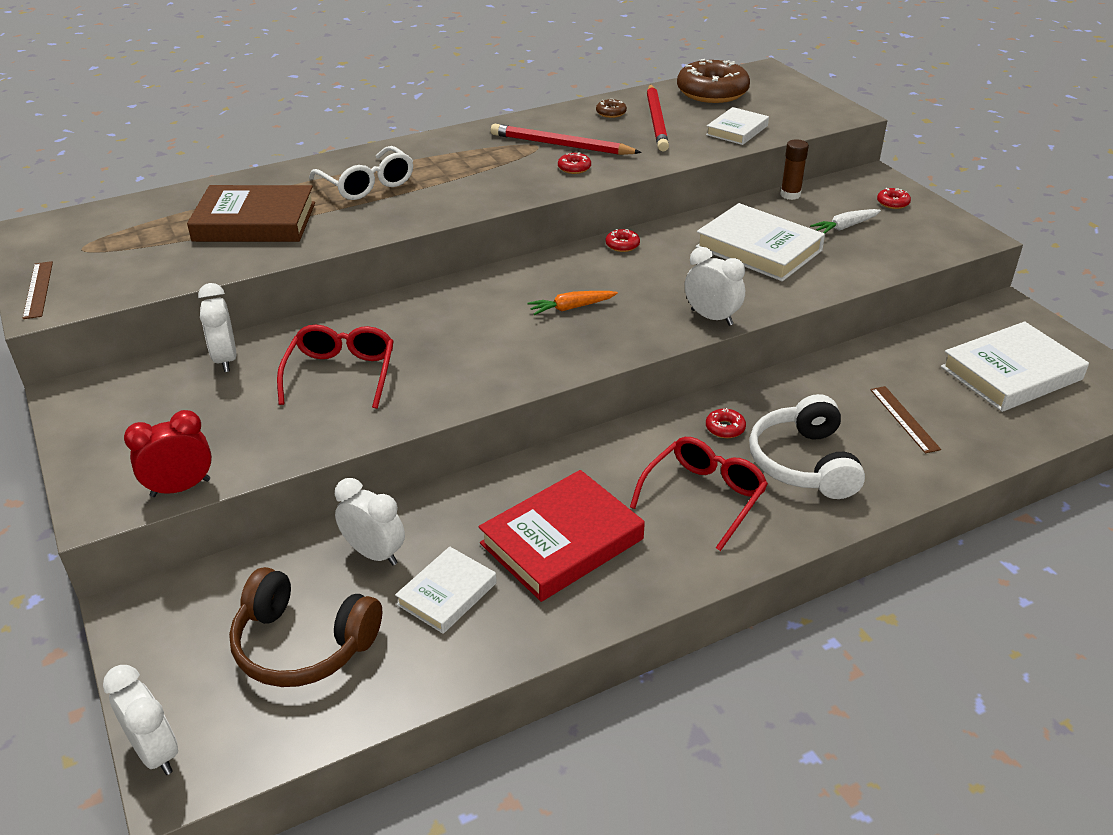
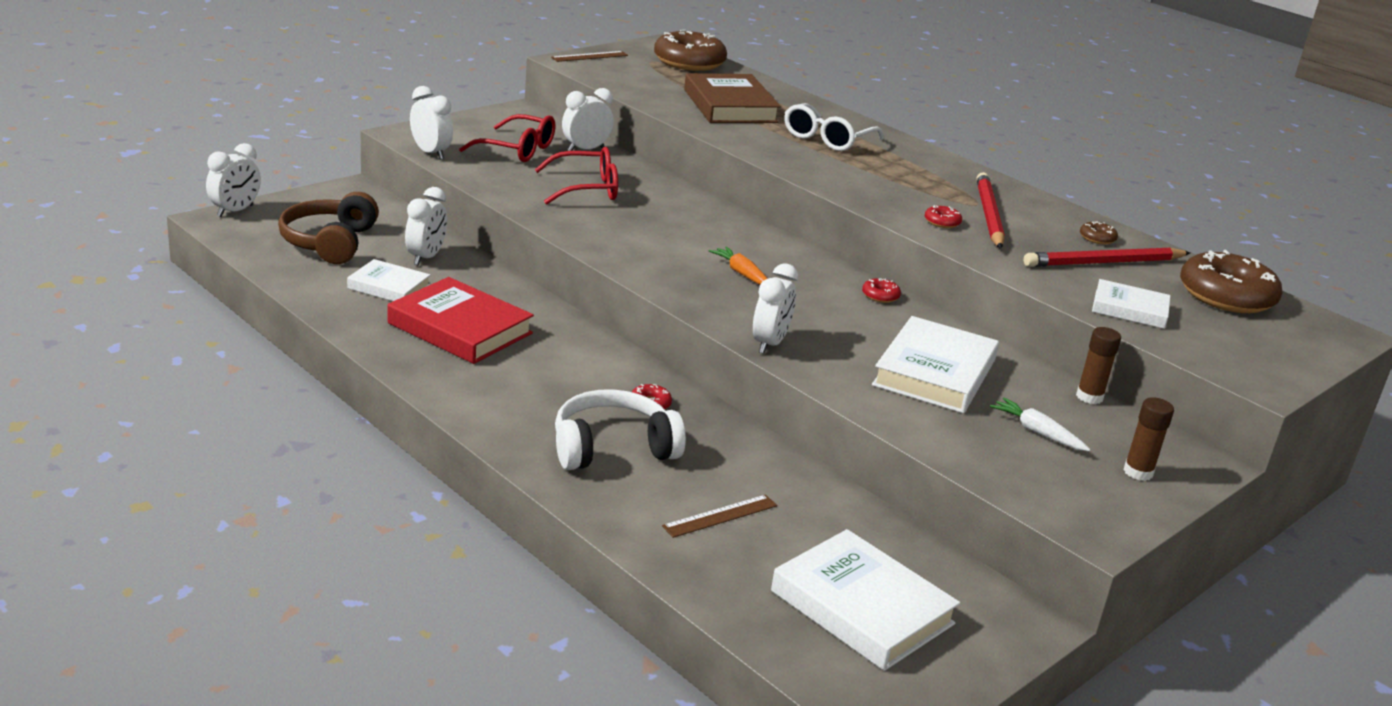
camera: 70 degrees right, 10 degrees down
red clock [124,410,212,497] -> white clock [410,86,453,160]
red glasses [630,437,768,551] -> red glasses moved to [459,114,555,162]
red donut [877,188,911,209] -> brown glue stick [1123,397,1174,481]
none -> brown donut [654,30,727,71]

